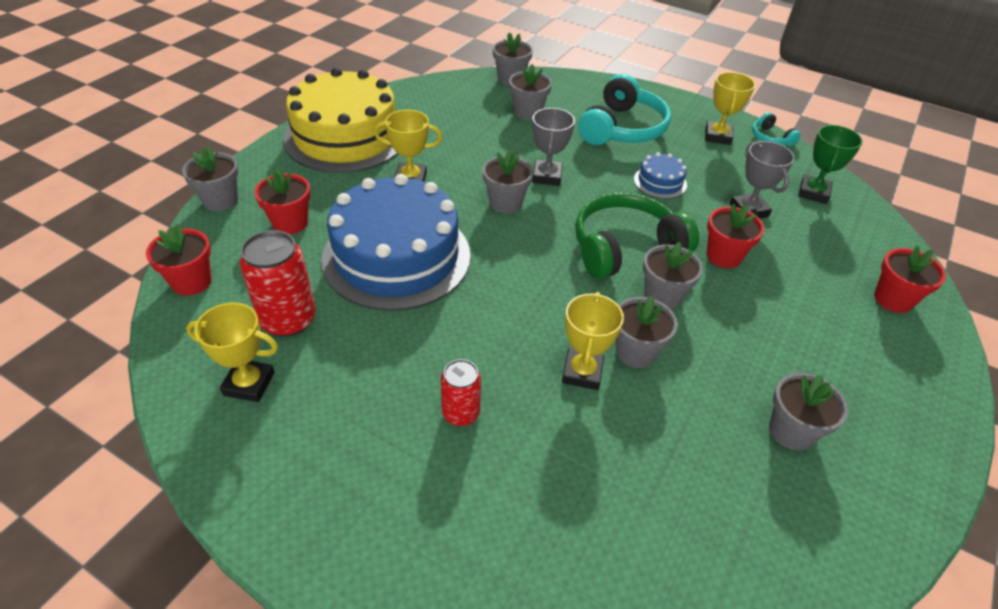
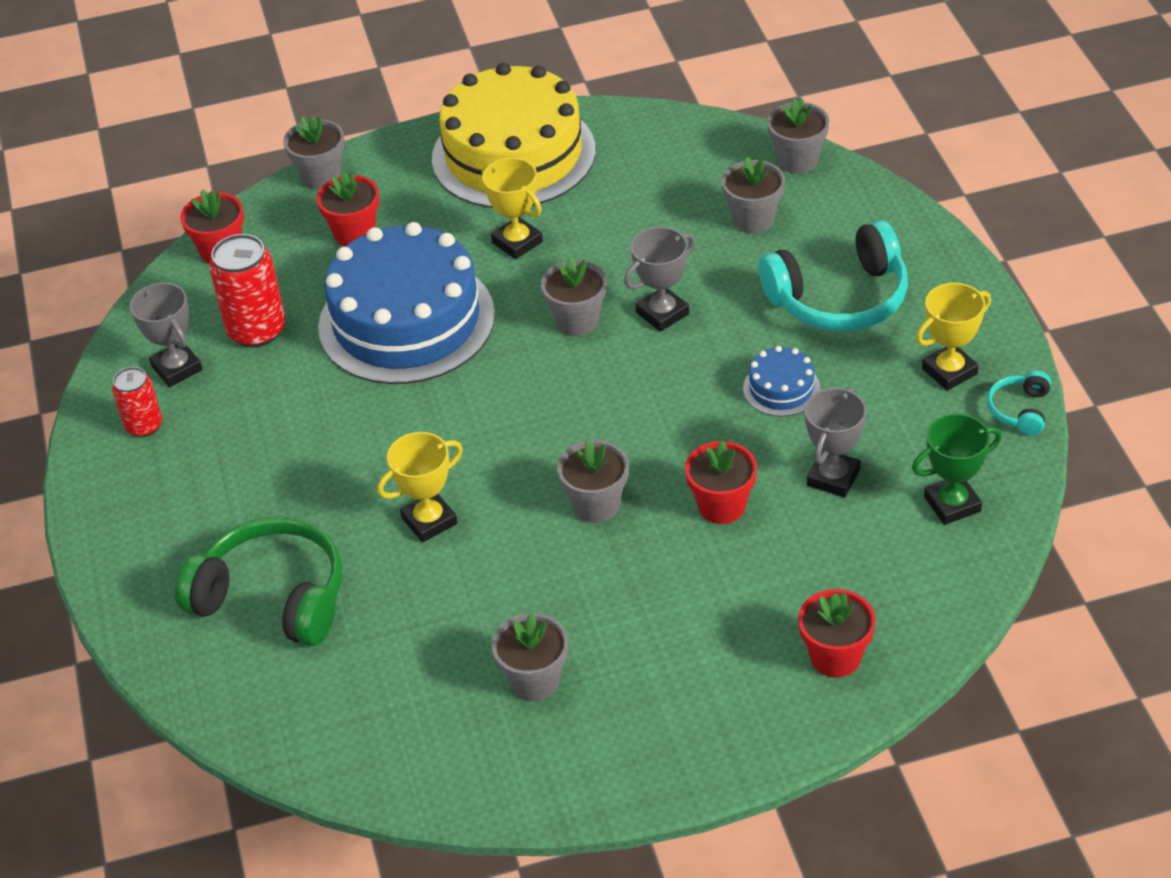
camera: 50 degrees right, 0 degrees up
yellow trophy [186,302,278,402] -> grey trophy [130,283,203,387]
red can [441,359,481,426] -> red can moved to [112,367,162,437]
green headphones [575,193,699,279] -> green headphones moved to [175,516,342,646]
grey flower pot [616,296,678,368] -> none

